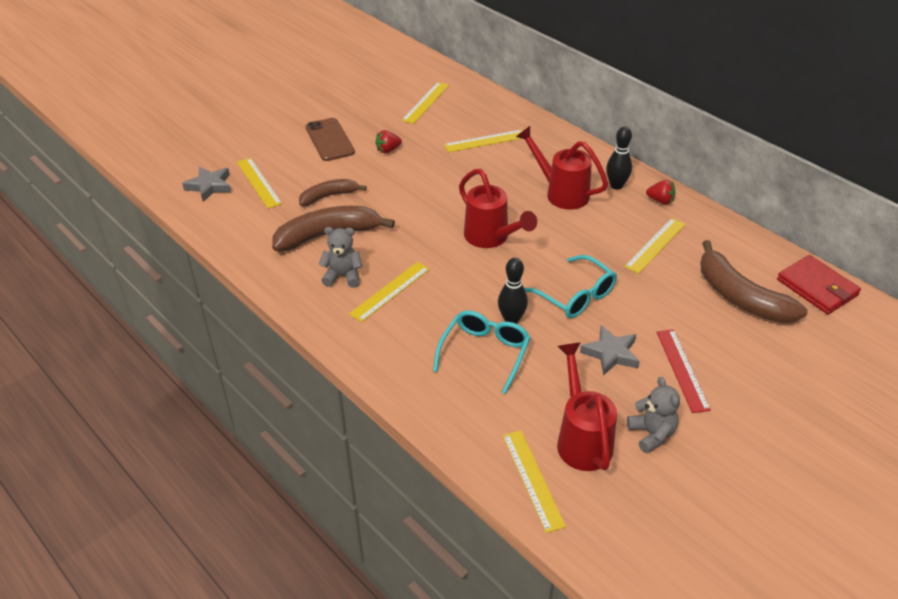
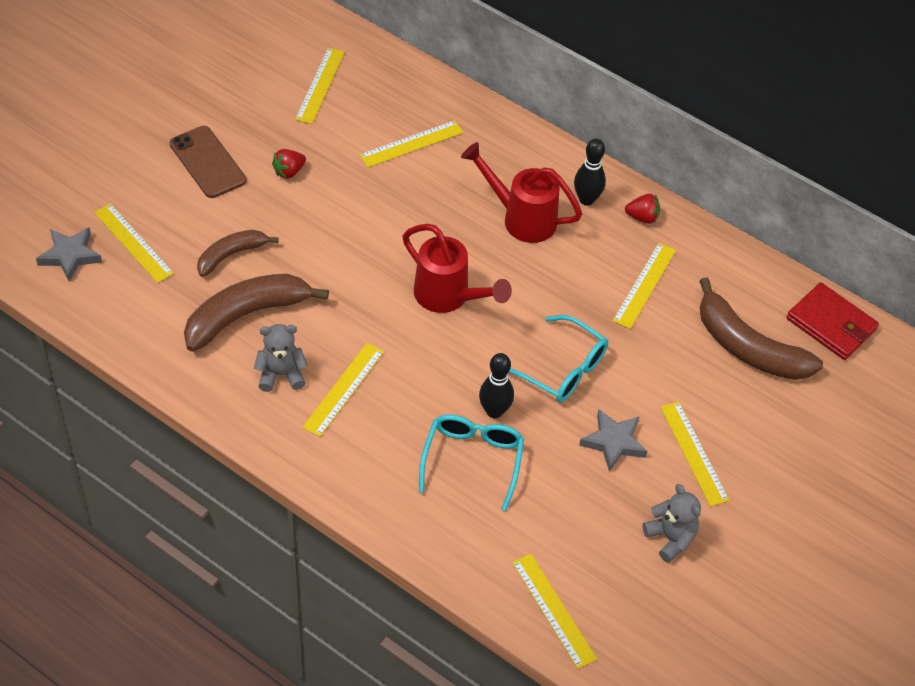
camera: 15 degrees left, 10 degrees up
red watering can [557,342,617,471] -> none
red ruler [657,329,711,413] -> yellow ruler [660,402,729,507]

